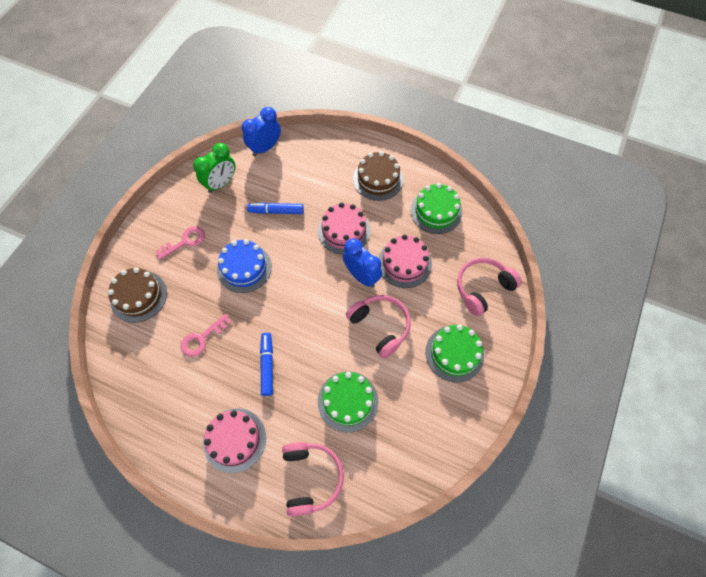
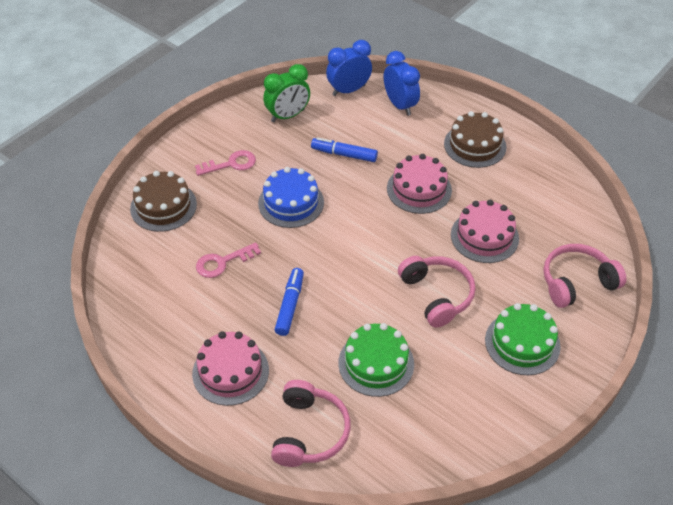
camera: 15 degrees right, 15 degrees down
blue clock [343,239,382,288] -> blue clock moved to [384,51,420,116]
green cake [410,183,462,234] -> none

